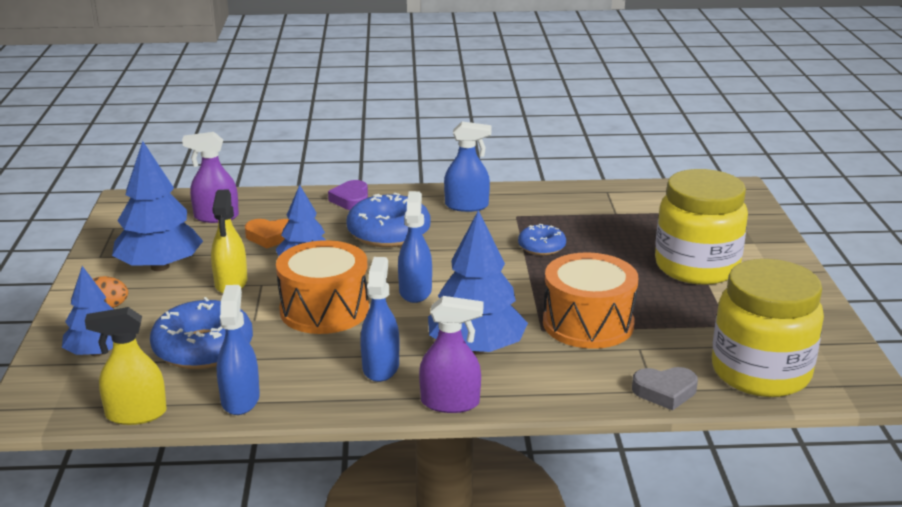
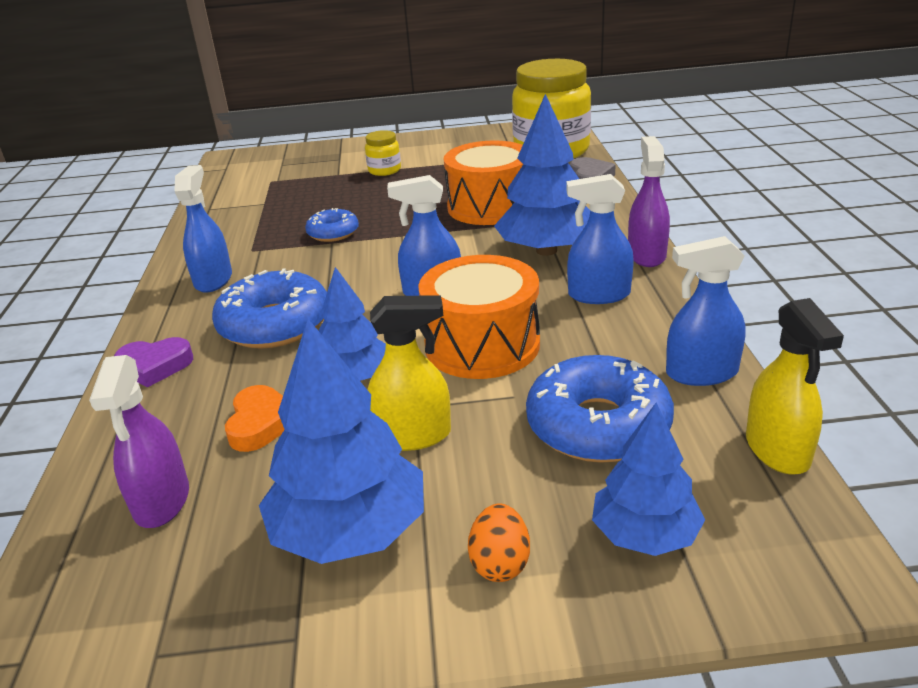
camera: 90 degrees left, 5 degrees up
yellow jar [655,169,748,285] -> yellow jar [365,130,401,176], size x0.44

